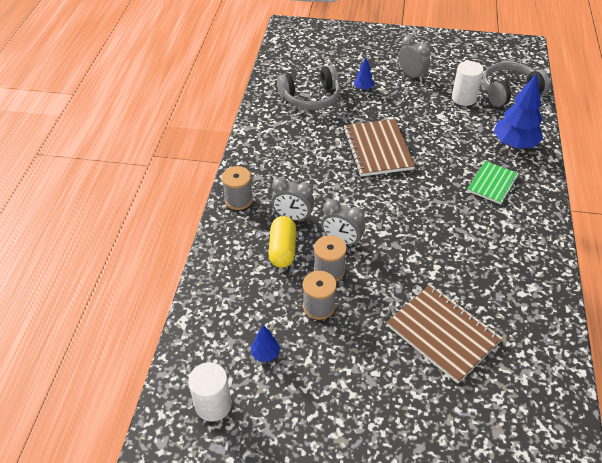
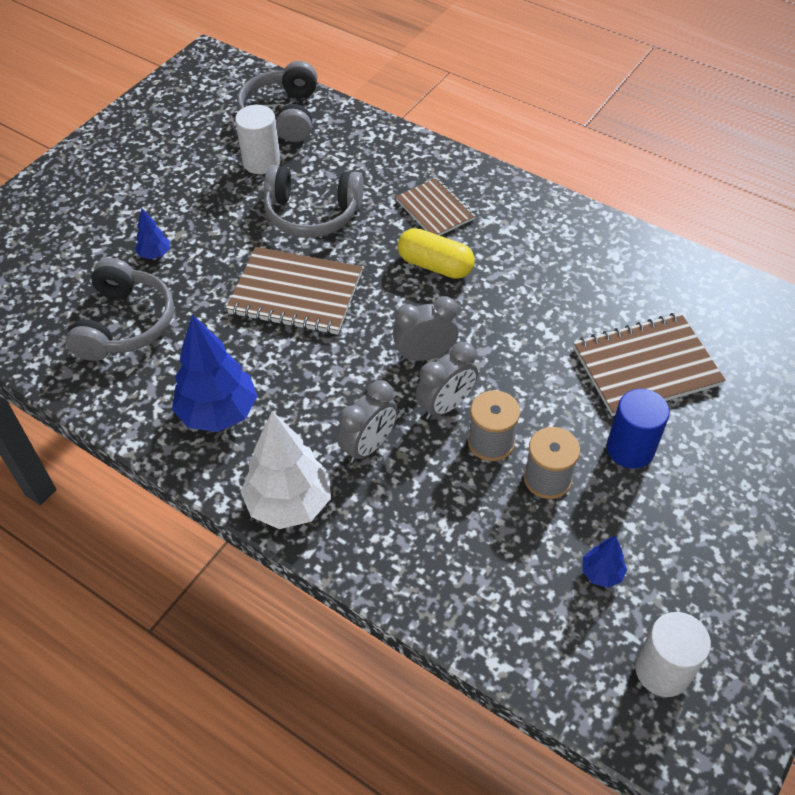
camera: 65 degrees left, 5 degrees up
grey spool [222,166,253,210] -> white tree [241,411,331,529]
yellow capsule [268,216,296,268] -> yellow capsule moved to [398,228,475,279]
grey clock [398,35,431,81] -> grey clock moved to [393,296,459,361]
green notebook [467,161,519,204] -> brown notebook [396,178,476,236]
blue tree [494,73,543,149] -> blue tree moved to [172,314,258,432]
none -> grey headphones [264,165,364,238]
none -> blue cylinder [607,389,670,469]

